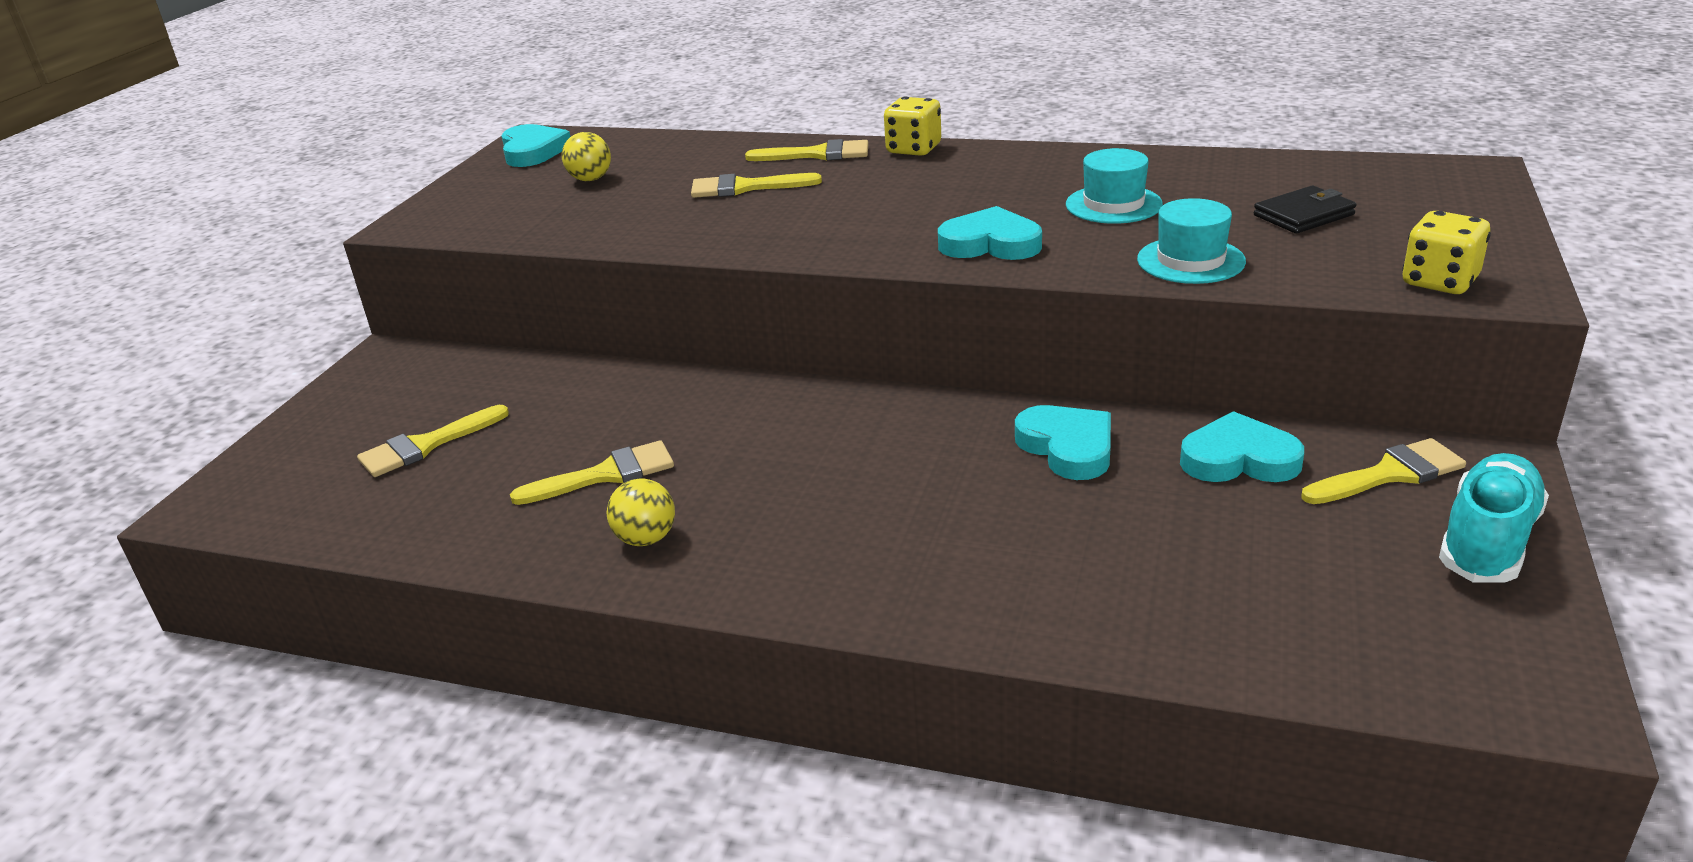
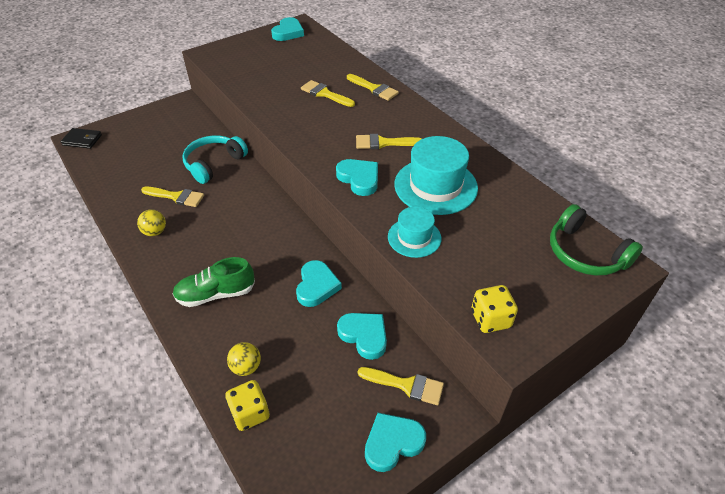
camera: 35 degrees right, 15 degrees up
yellow brush [357,405,509,477] -> yellow brush moved to [356,134,422,149]
yellow ball [562,132,611,181] -> yellow ball moved to [227,342,261,376]
yellow dice [884,97,941,156] -> yellow dice moved to [225,380,270,431]
turquoise hat [1066,148,1163,224] -> turquoise hat [394,136,478,215], size x1.70
black wallet [1254,186,1356,234] -> black wallet moved to [61,128,102,149]
turquoise shoe [1439,453,1549,583] -> turquoise heart [365,413,426,472]
none -> green shoe [172,257,255,307]
none -> turquoise headphones [182,135,248,184]
none -> green headphones [550,204,643,276]

